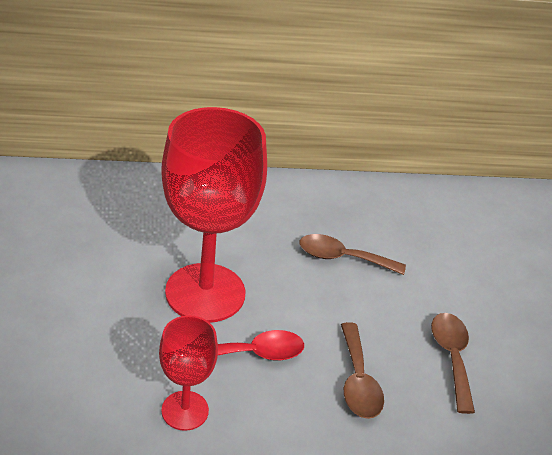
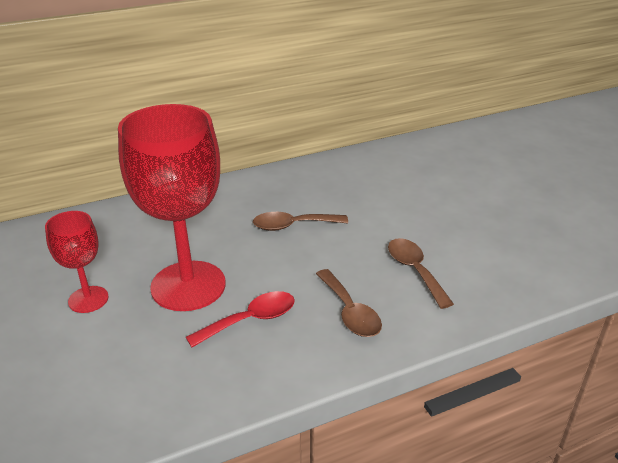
camera: 15 degrees left, 5 degrees down
red goblet [159,315,218,431] -> red goblet moved to [45,211,109,313]

